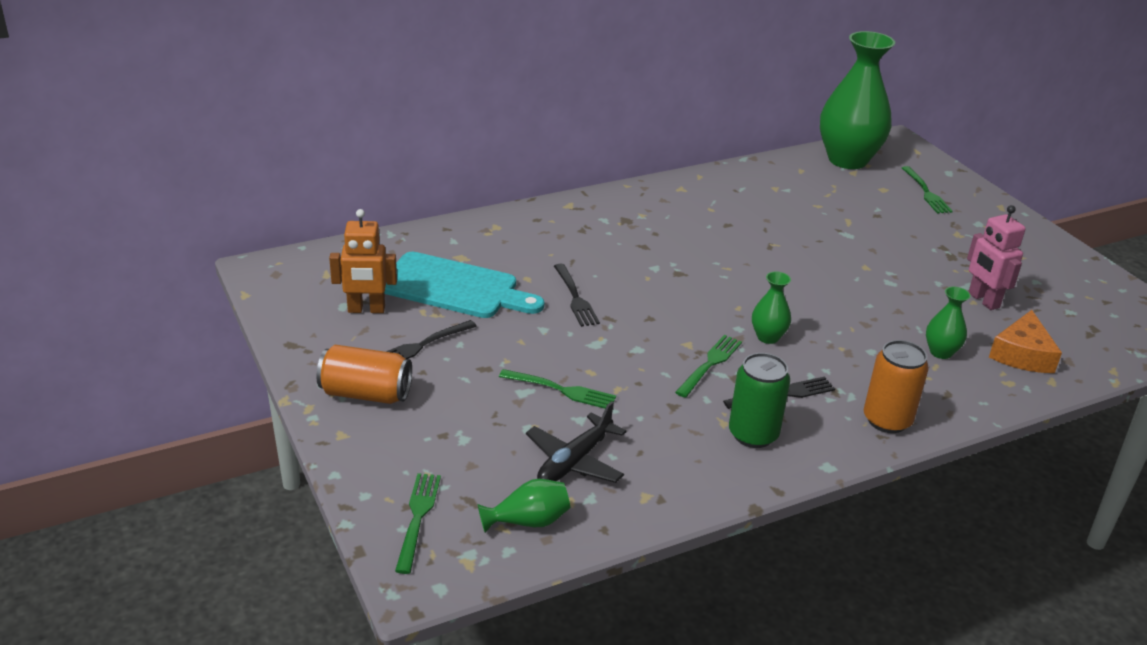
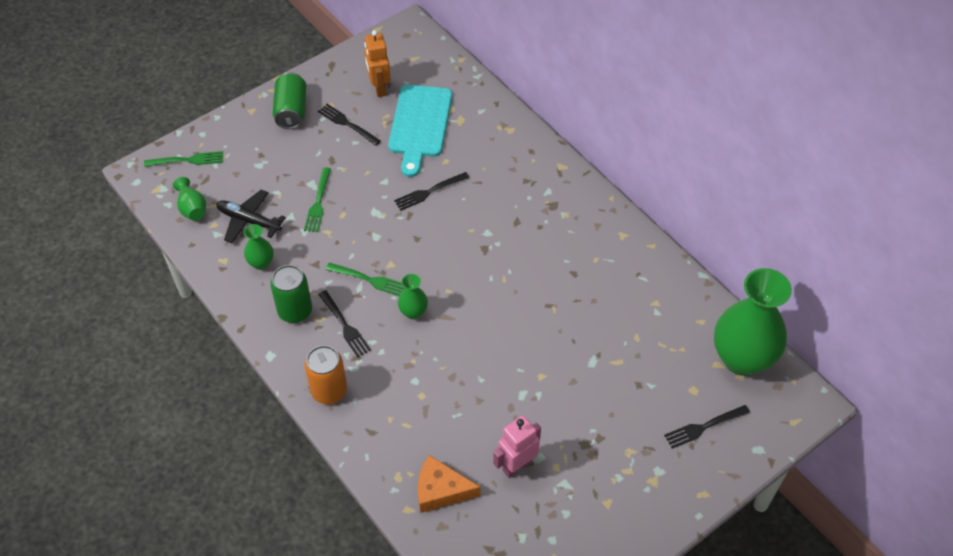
camera: 80 degrees right, 20 degrees up
orange can [317,345,412,404] -> green can [273,72,306,129]
green fork [902,166,953,213] -> black fork [664,405,750,449]
green vase [926,287,971,359] -> green vase moved to [244,224,274,270]

